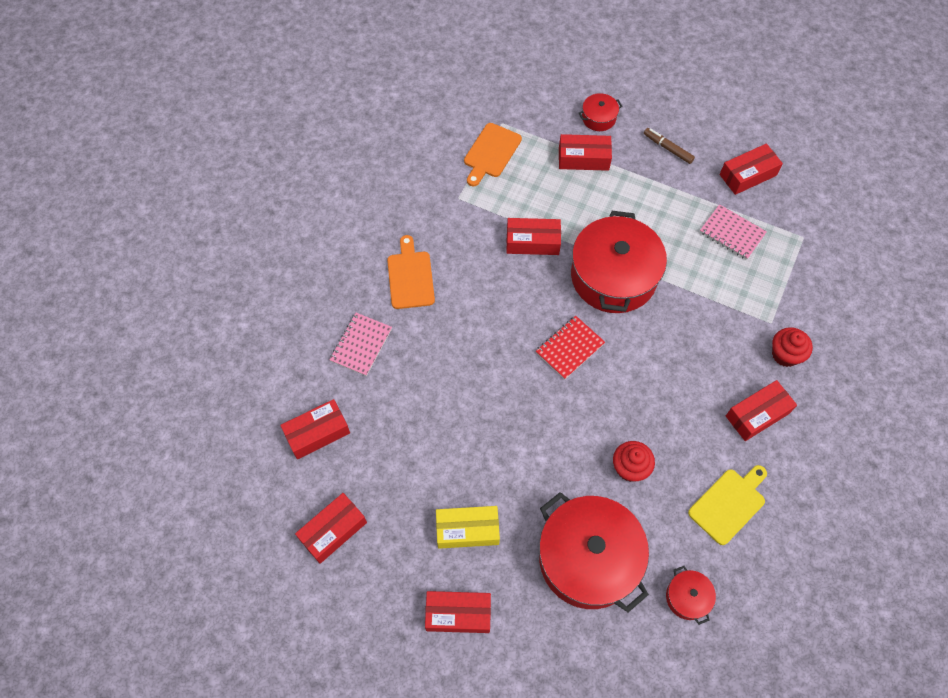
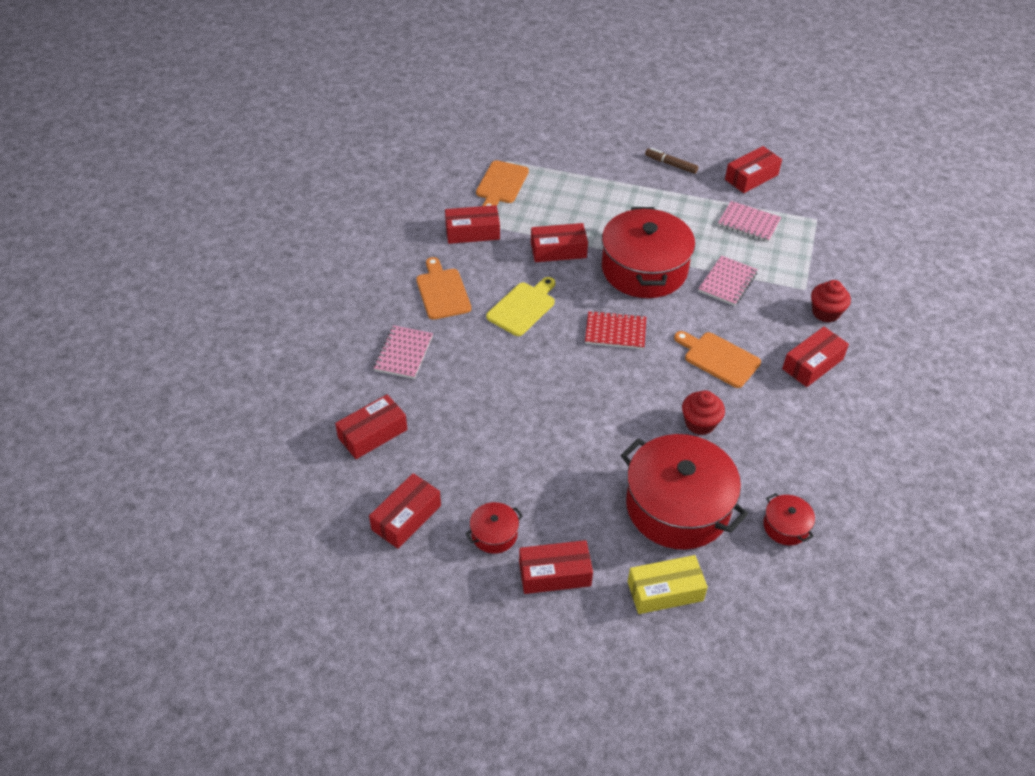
camera: 10 degrees left, 15 degrees down
yellow box [436,506,500,549] -> yellow box moved to [628,555,708,614]
red notebook [536,316,605,380] -> red notebook turned 60 degrees clockwise [585,310,646,349]
red box [559,134,612,171] -> red box moved to [445,205,500,244]
red pot [579,93,622,131] -> red pot moved to [465,502,523,554]
yellow cutting board [688,465,767,545] -> yellow cutting board moved to [486,277,555,336]
none -> orange cutting board [674,331,761,388]
none -> pink notebook [698,256,758,306]

